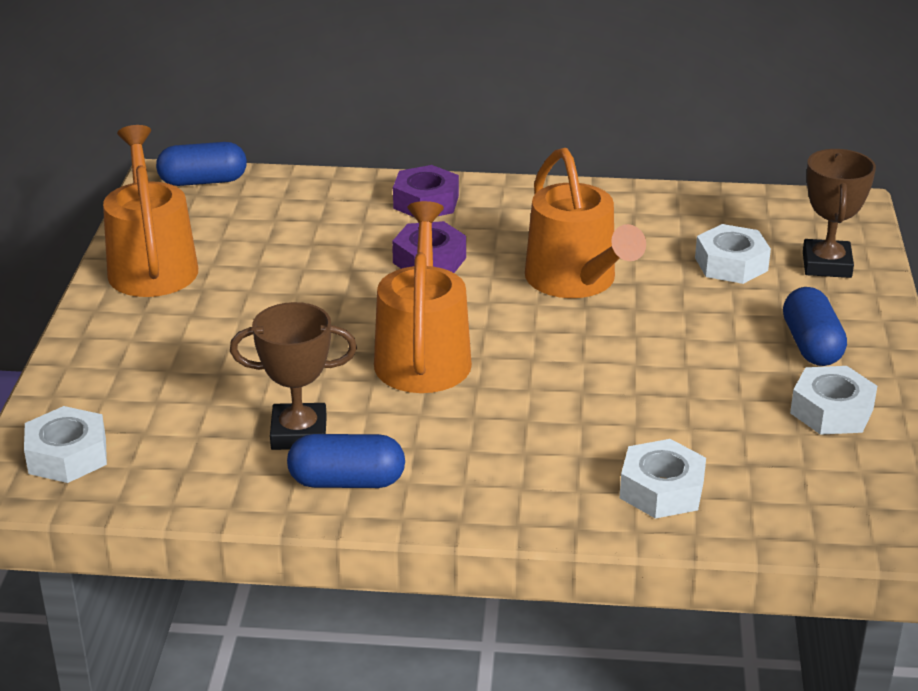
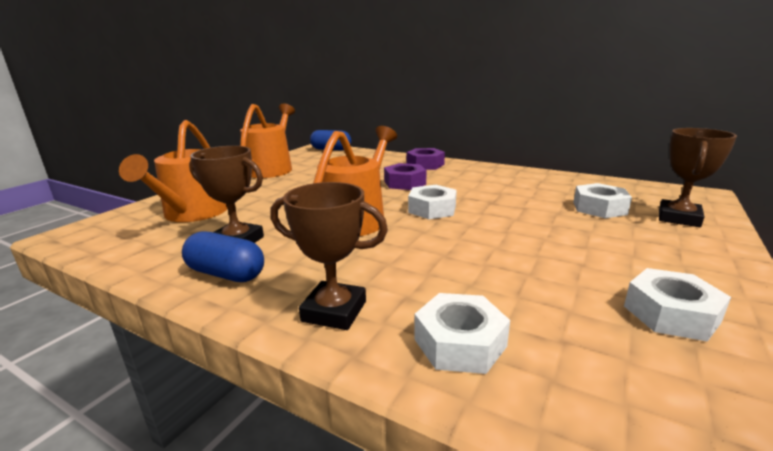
camera: 25 degrees right, 10 degrees down
white nut [24,406,107,483] -> white nut moved to [408,185,457,219]
orange watering can [525,148,646,298] -> orange watering can moved to [119,120,227,222]
blue capsule [783,287,847,366] -> none
none -> brown trophy [270,182,388,330]

